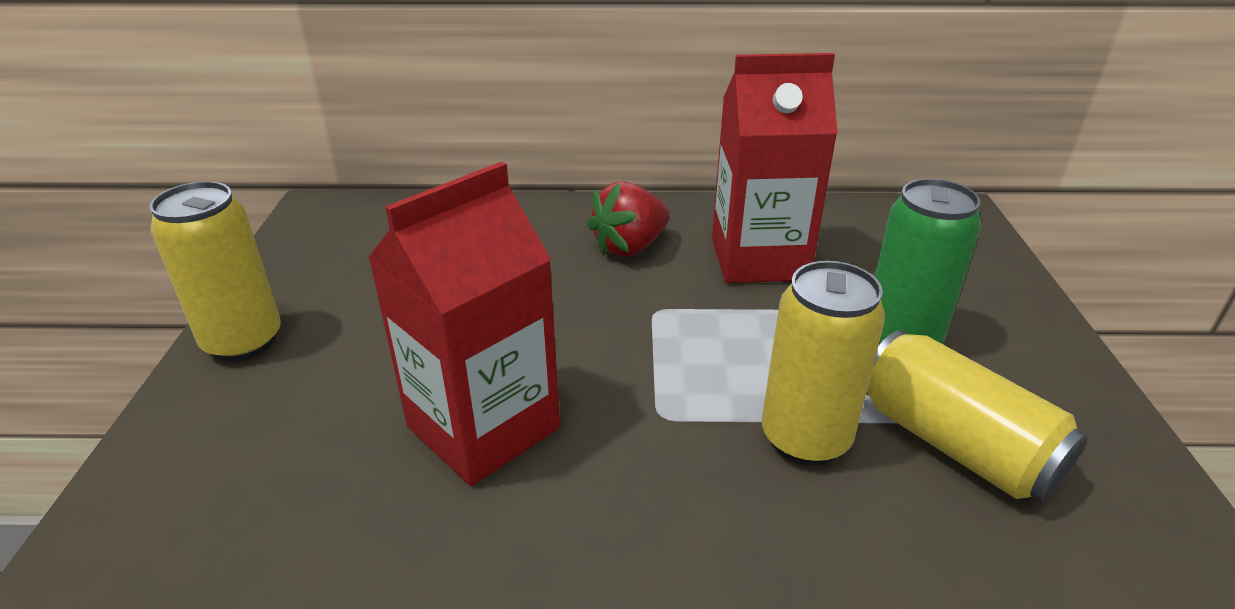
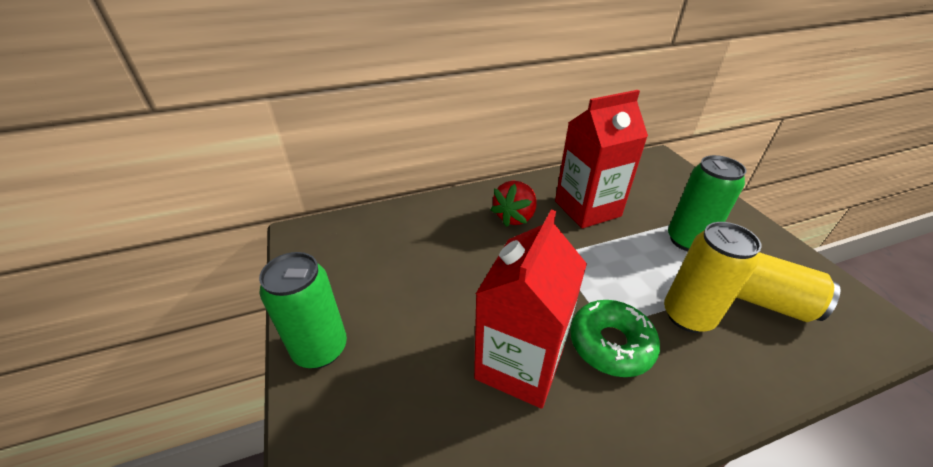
camera: 20 degrees left, 5 degrees up
yellow can [150,181,281,362] -> green can [259,252,347,369]
none -> green donut [570,300,660,377]

